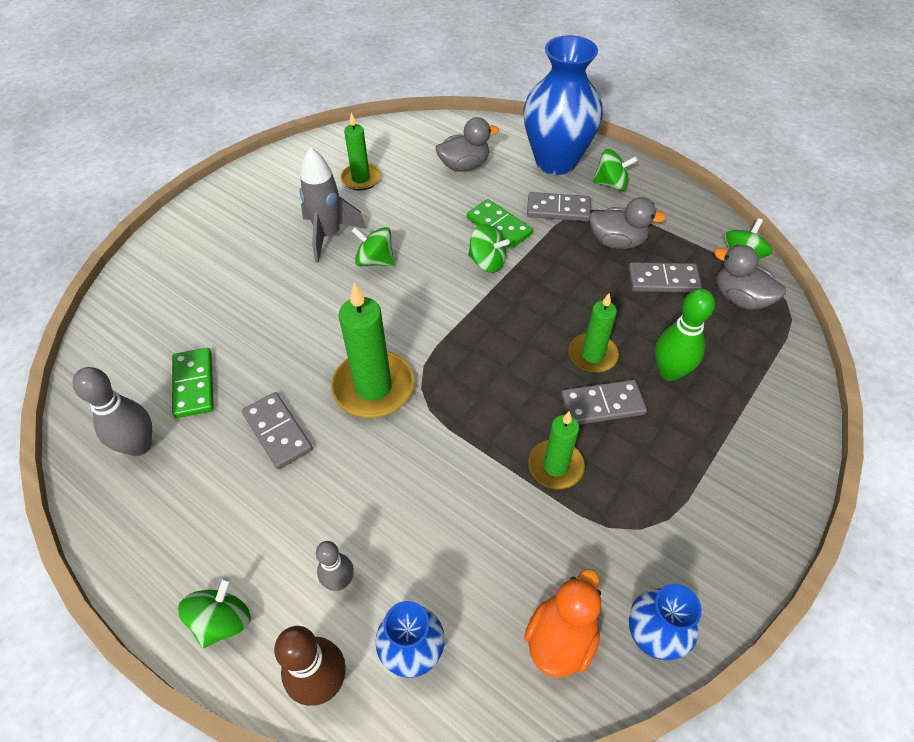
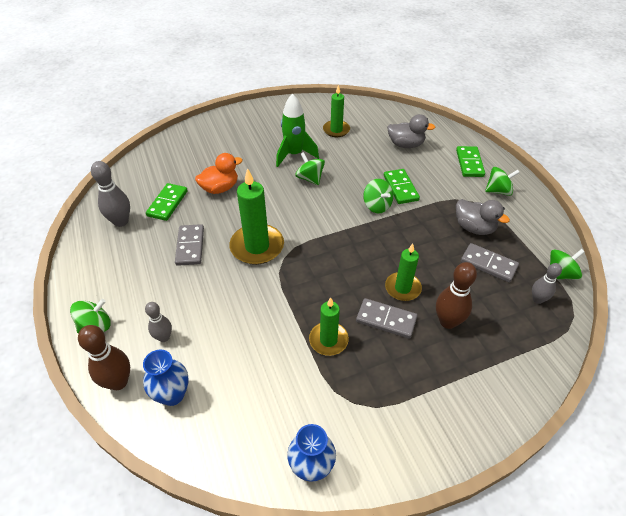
camera: 30 degrees right, 5 degrees down
grey rocket [300,147,366,263] -> green rocket [276,93,319,167]
blue vase [523,35,603,175] -> green domino [456,146,485,177]
orange duck [524,569,601,678] -> orange duck moved to [195,153,243,194]
grey domino [527,192,591,221] -> none
green spinning top [593,149,638,191] -> green spinning top turned 45 degrees counterclockwise [485,167,520,196]
green bowling pin [655,289,715,381] -> brown bowling pin [436,262,477,329]
grey duck [714,245,786,310] -> grey bowling pin [532,263,562,304]

